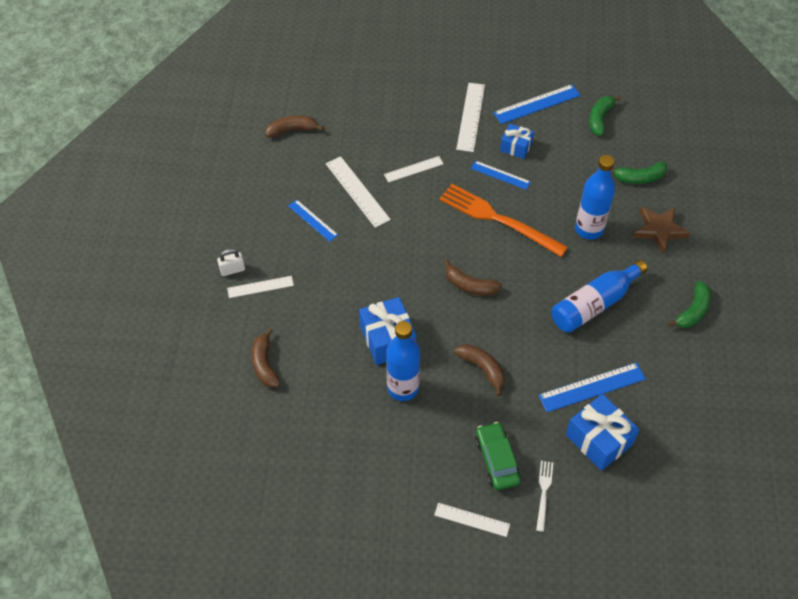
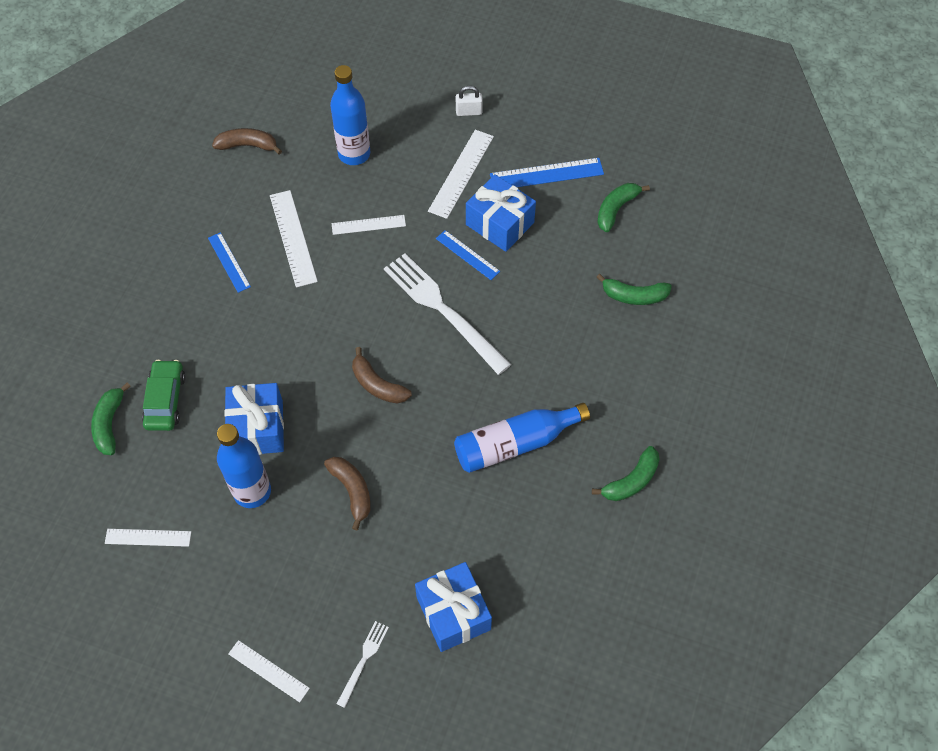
camera: 15 degrees right, 5 degrees up
white padlock [217,249,245,276] -> white padlock moved to [456,86,483,116]
white ruler [227,276,294,298] -> white ruler moved to [105,529,191,547]
brown banana [251,328,281,388] -> green banana [91,383,131,455]
orange fork [439,184,568,257] -> white fork [384,253,511,375]
green car [475,422,521,490] -> green car moved to [142,360,186,431]
blue gift [500,124,534,159] -> blue gift [466,175,536,252], size x1.63
blue ruler [538,362,646,412] -> none
blue bottle [575,155,615,239] -> blue bottle moved to [330,65,371,165]
brown star [633,207,691,254] -> none

